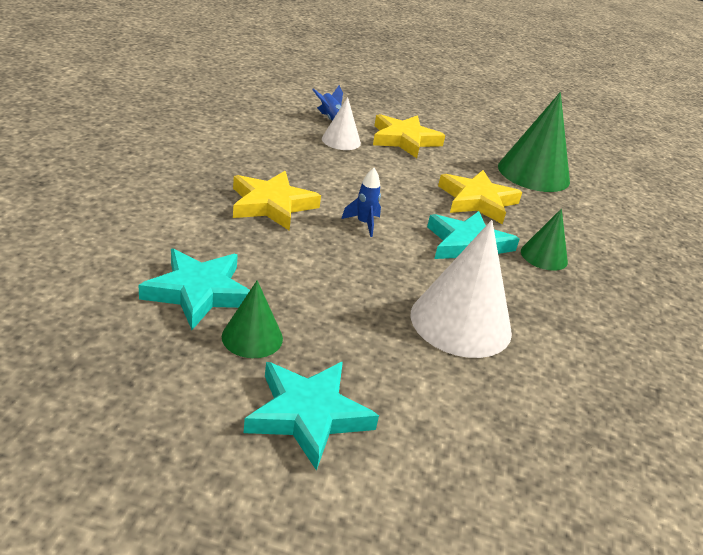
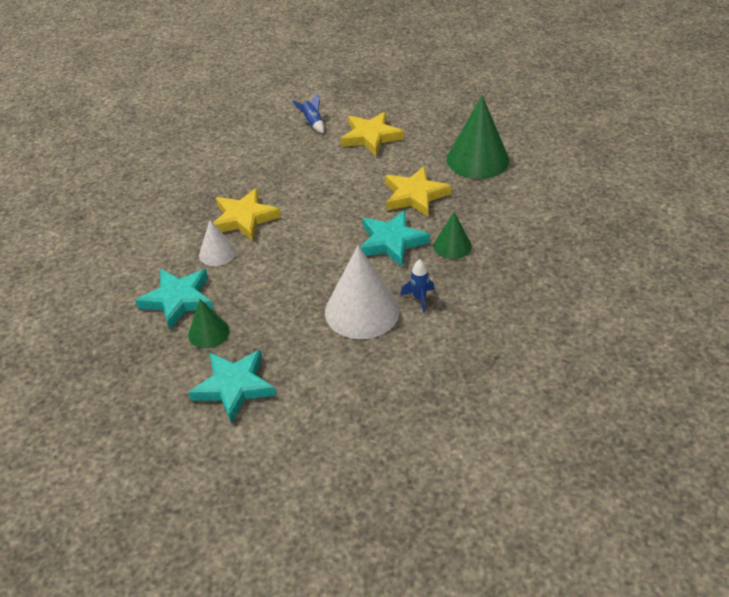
camera: 15 degrees right, 10 degrees up
white cone [322,97,361,150] -> white cone moved to [199,220,236,266]
blue rocket [341,168,381,237] -> blue rocket moved to [400,259,434,313]

